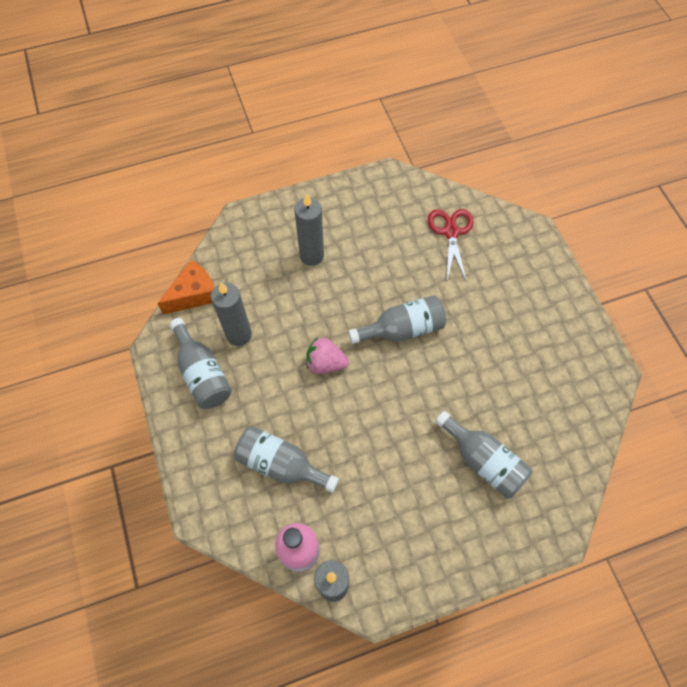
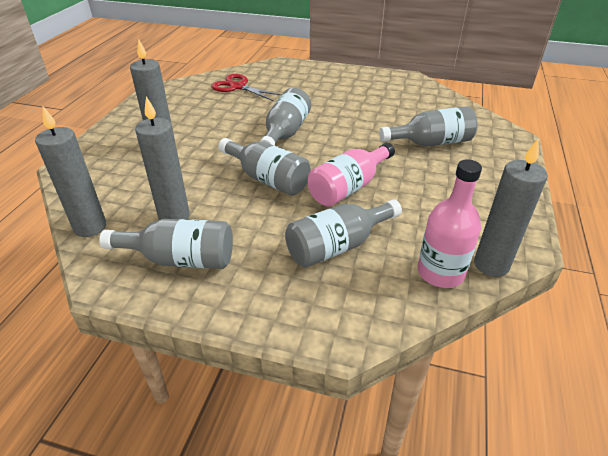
camera: 55 degrees left, 25 degrees down
orange cheese [157,260,215,315] -> grey candle [35,105,106,237]
pink strawberry [306,337,349,374] -> grey bottle [218,138,311,196]
none -> pink bottle [308,143,395,207]

